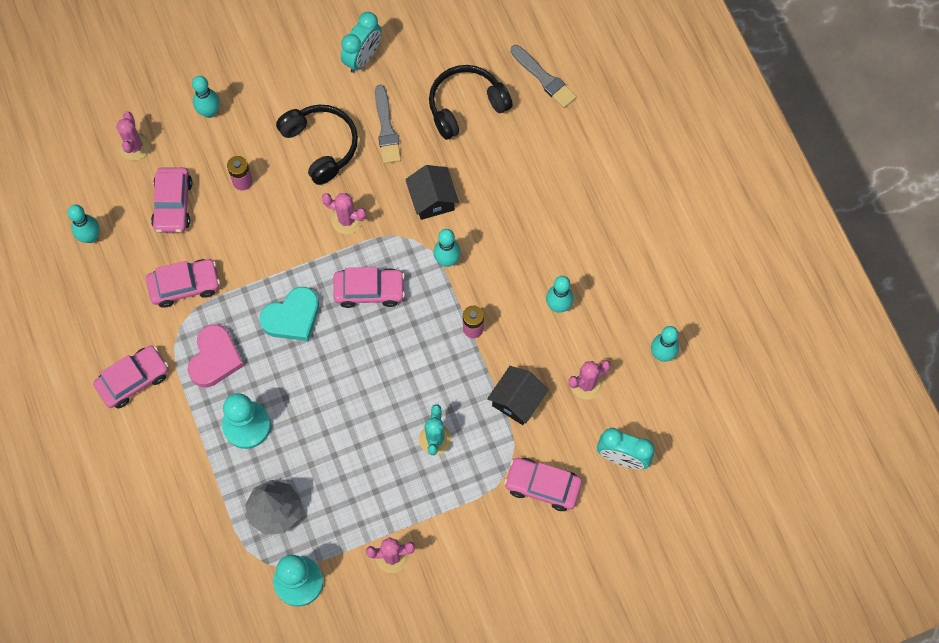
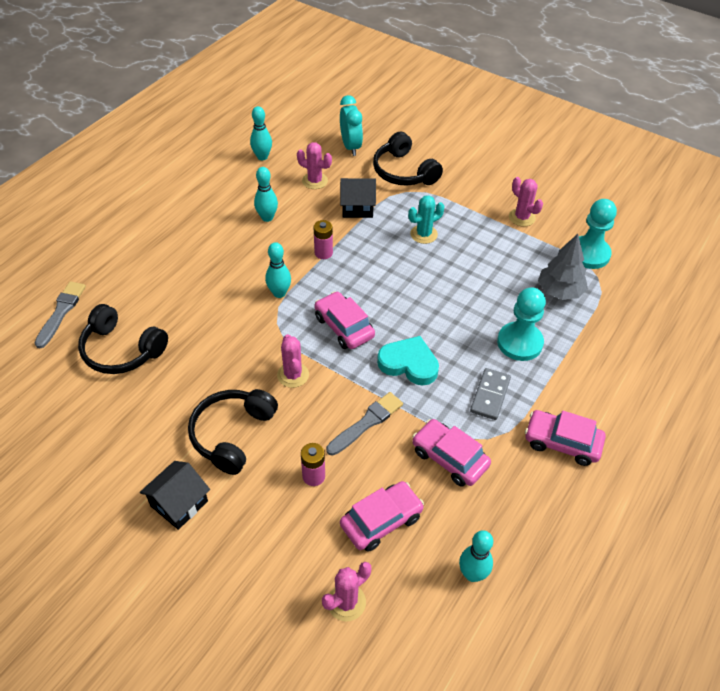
camera: 125 degrees left, 20 degrees down
pink heart [188,324,244,387] -> grey domino [470,368,511,420]
turquoise bowling pin [192,76,220,118] -> none
turquoise clock [341,12,382,73] -> none
grey brush [375,85,401,164] -> grey brush moved to [326,392,403,456]
black house [405,165,459,220] -> black house moved to [140,461,210,530]
pink car [504,458,582,511] -> black headphones [373,132,443,185]

